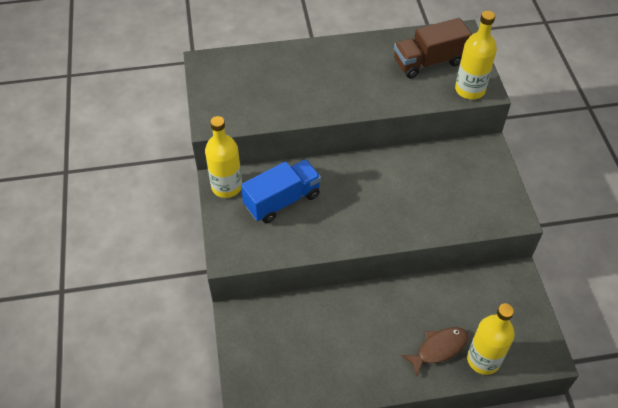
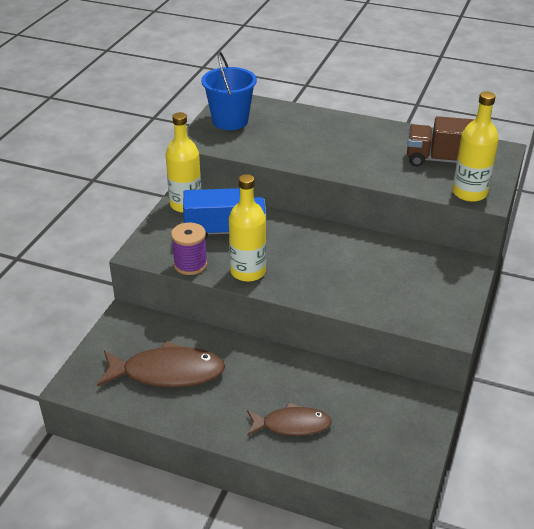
camera: 30 degrees right, 15 degrees down
yellow bottle [467,303,515,375] -> yellow bottle moved to [229,174,266,282]
none -> brown fish [97,340,225,387]
none -> purple spool [171,222,207,275]
none -> blue bucket [201,51,257,130]

